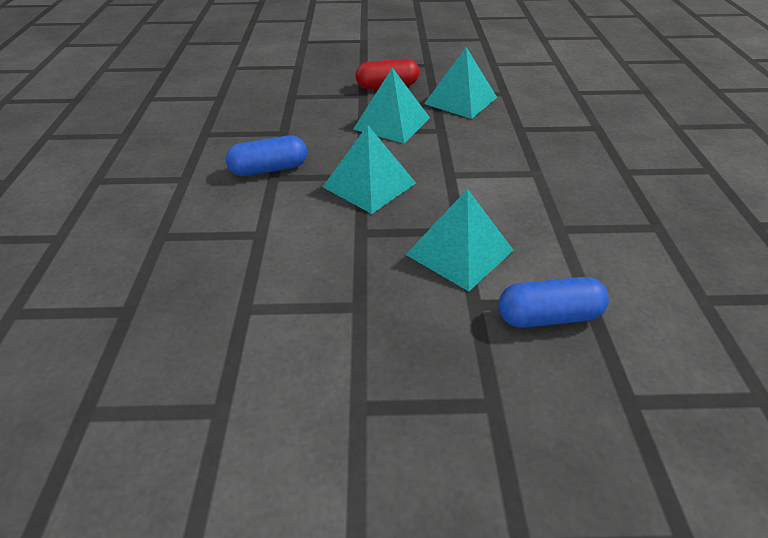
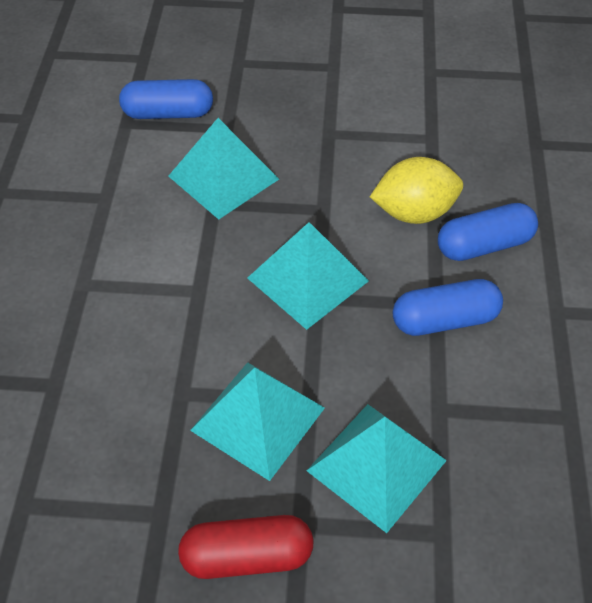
camera: 175 degrees left, 10 degrees up
turquoise pyramid [424,47,497,119] -> turquoise pyramid moved to [306,404,447,533]
none -> yellow lemon [370,157,463,224]
none -> blue capsule [438,203,538,261]

